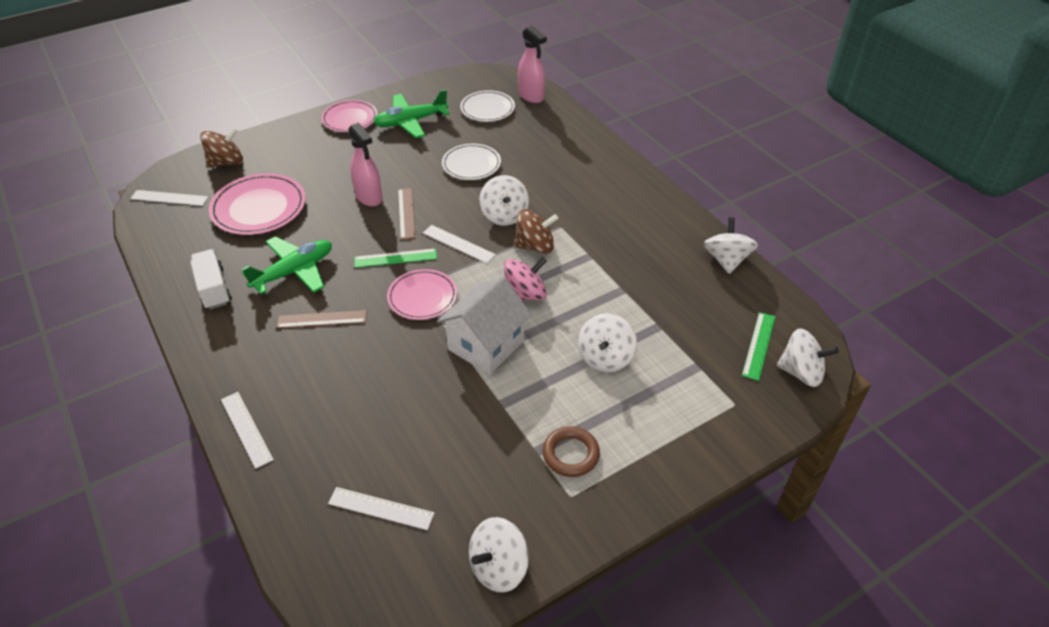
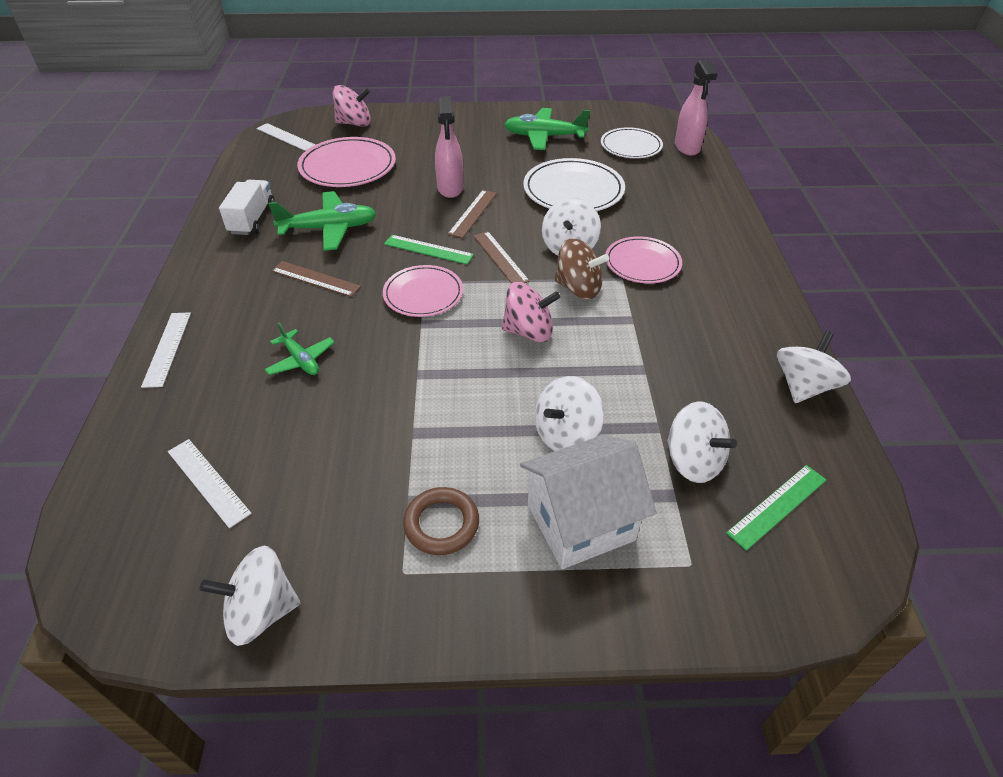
camera: 30 degrees right, 0 degrees up
brown spinning top [200,127,243,168] -> pink spinning top [333,85,371,127]
pink plate [321,100,378,132] -> pink plate moved to [605,236,682,284]
white ruler [423,225,496,263] -> brown ruler [473,231,530,283]
white house [437,277,532,375] -> white house moved to [520,435,657,569]
white plate [442,143,501,180] -> white plate [523,158,625,211], size x1.50
white spinning top [777,328,839,387] -> white spinning top moved to [667,401,737,483]
none -> green plane [264,322,335,375]

